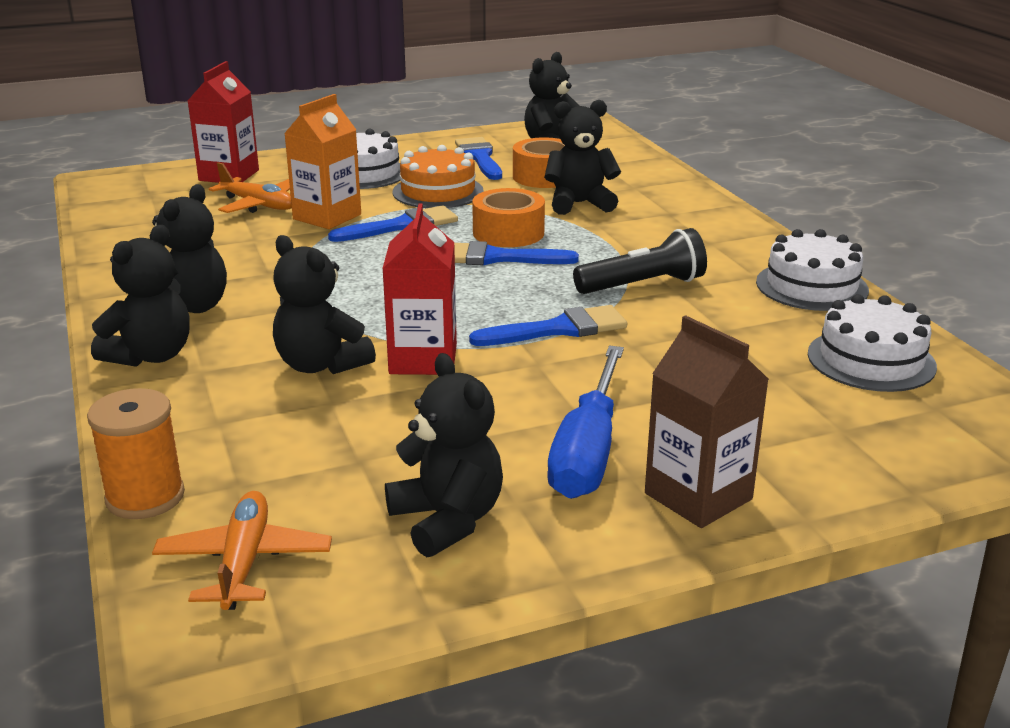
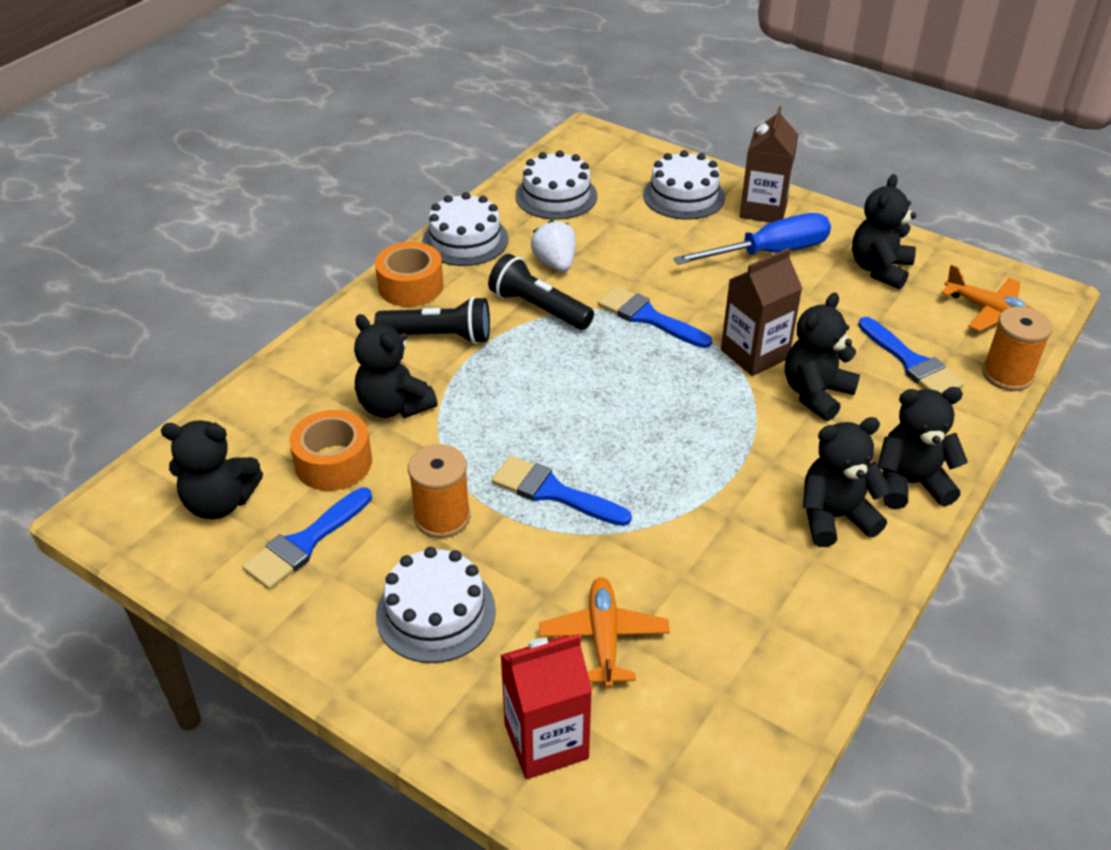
camera: 125 degrees left, 15 degrees up
orange plane [152,491,332,610] -> orange plane turned 105 degrees counterclockwise [941,264,1035,332]
black teddy bear [273,235,376,374] -> black teddy bear turned 150 degrees counterclockwise [785,293,860,421]
orange carton [284,94,361,229] -> none
red carton [382,204,457,375] -> brown carton [721,248,802,376]
orange cake [393,145,484,208] -> orange spool [408,444,470,538]
blue brush [454,241,579,265] -> blue brush moved to [858,317,964,393]
orange tape [472,188,545,247] -> orange tape moved to [375,242,444,307]
none -> black flashlight [374,297,490,344]
none -> white strawberry [531,220,576,272]
none -> white cake [643,150,725,220]

